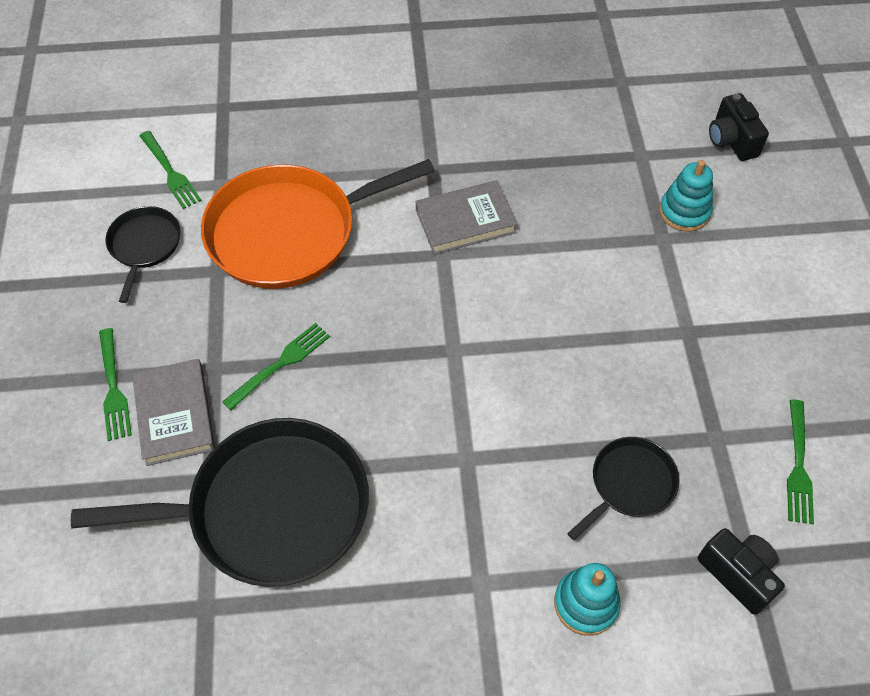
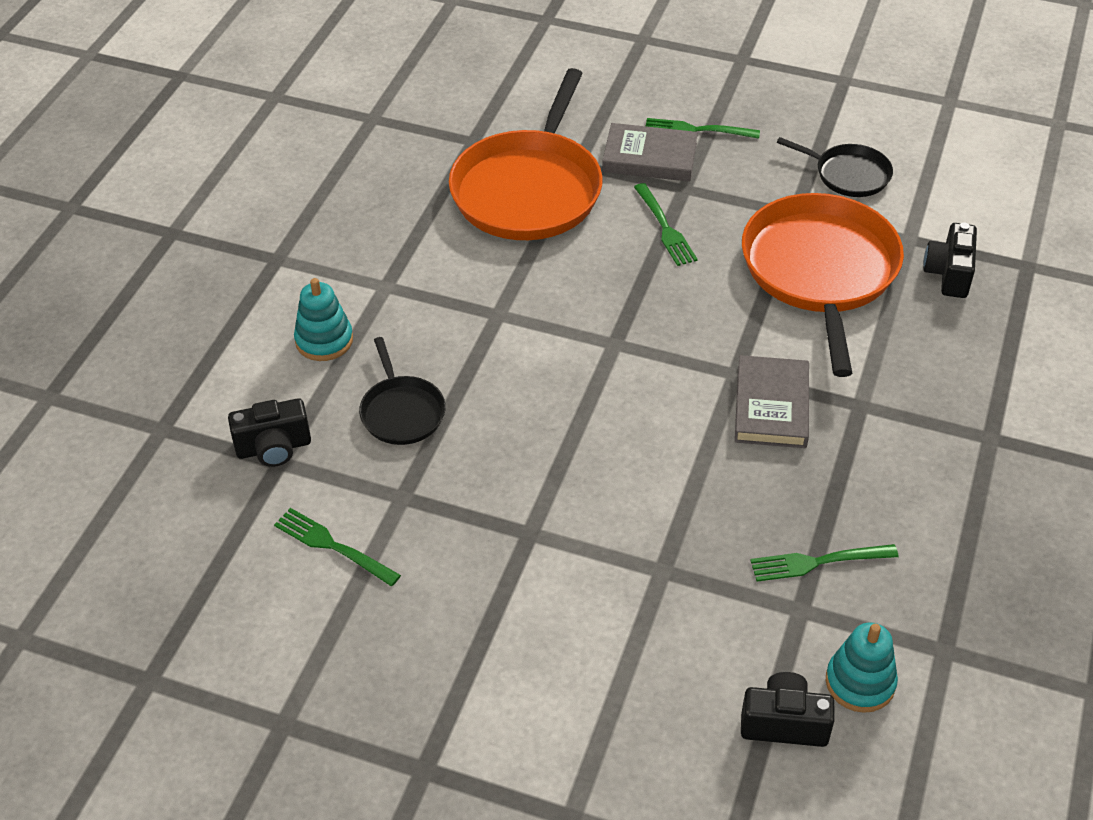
camera: 115 degrees right, 10 degrees down
black pan [71,418,369,587] -> orange pan [449,68,603,240]
green fork [139,131,202,209] -> green fork moved to [750,544,899,582]
turquoise stacking toy [659,160,713,232] -> turquoise stacking toy moved to [826,623,898,713]
none -> black camera [924,222,977,298]

